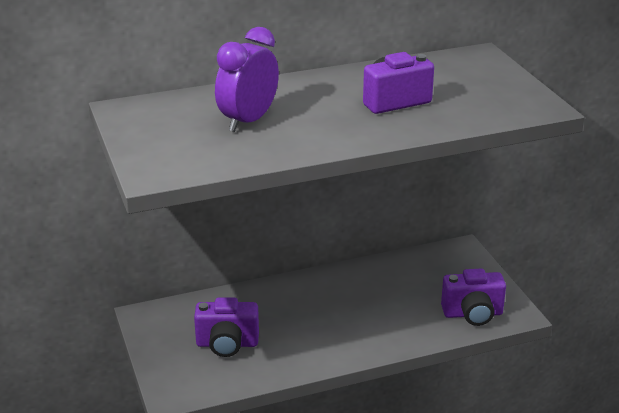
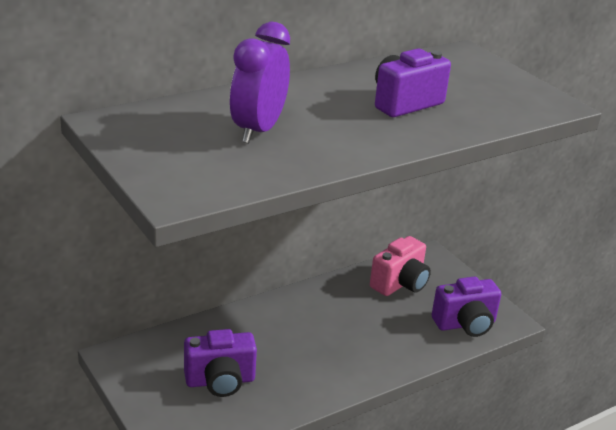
camera: 15 degrees left, 0 degrees up
none -> pink camera [370,236,431,296]

